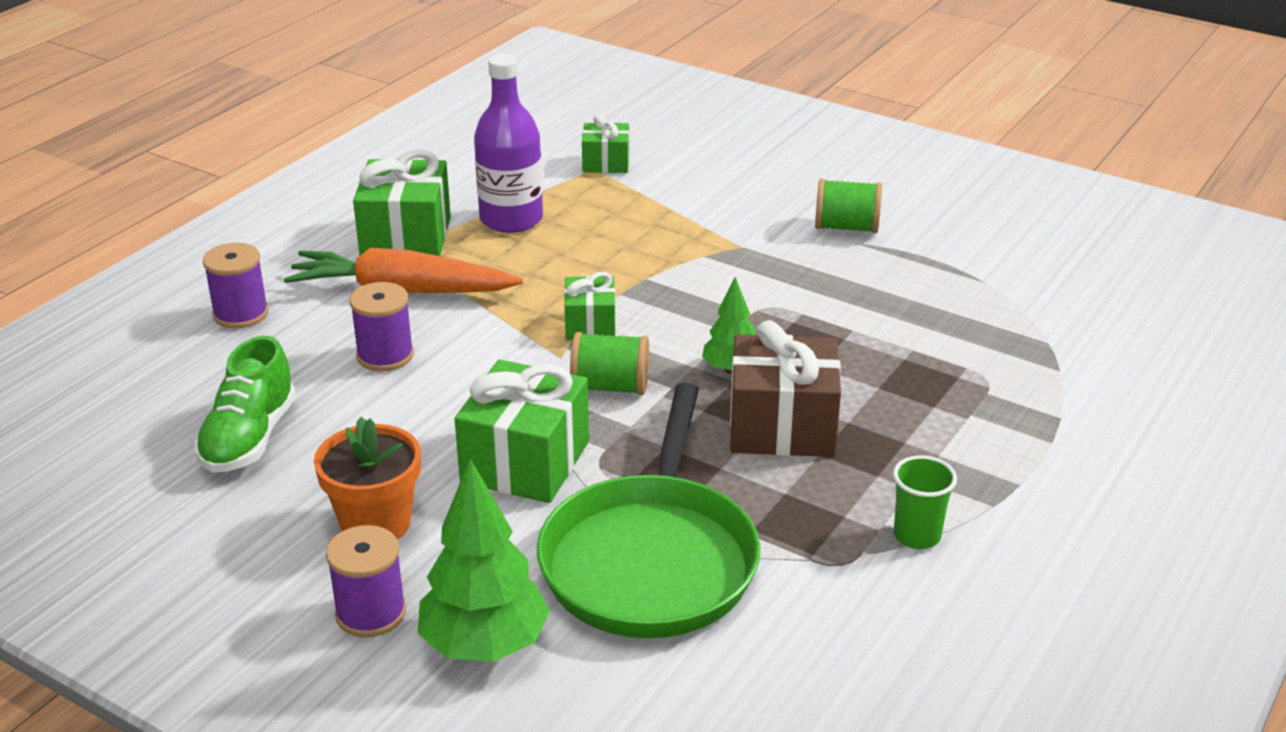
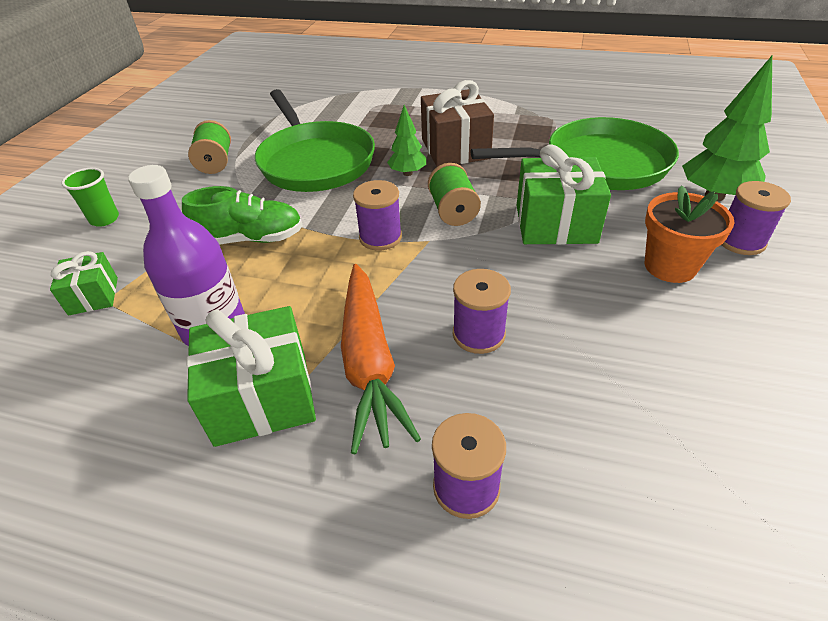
camera: 105 degrees left, 10 degrees up
green shoe [194,336,296,473] -> green shoe moved to [182,186,303,245]
green gift [564,272,616,340] -> purple spool [353,180,402,251]
green cup [893,455,957,549] -> green cup moved to [61,168,119,227]
none -> green pan [255,89,375,192]

